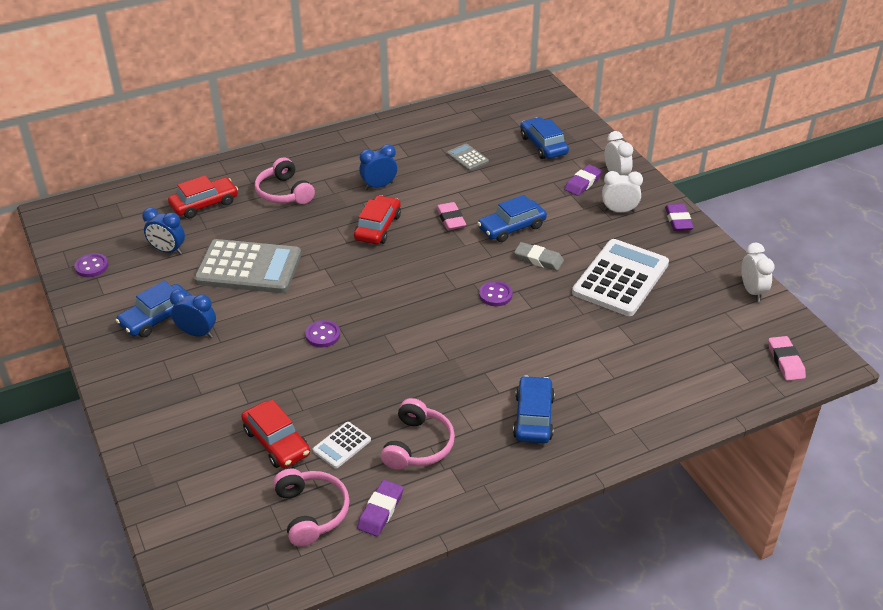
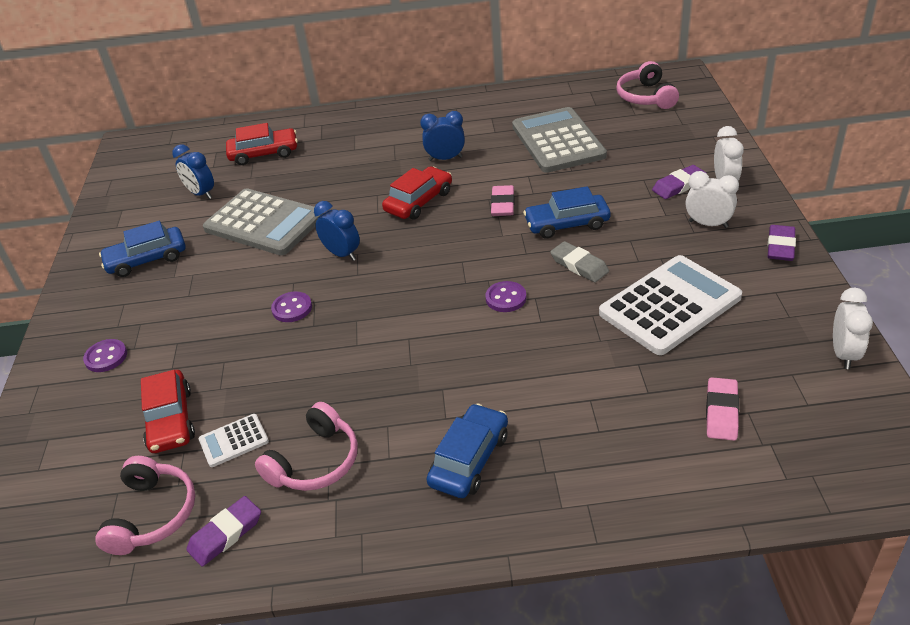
camera: 25 degrees right, 0 degrees up
purple button [74,253,108,277] -> purple button moved to [83,339,127,372]
blue clock [170,289,216,338] -> blue clock moved to [314,201,360,261]
pink headphones [255,158,315,204] -> pink headphones moved to [616,61,679,109]
grey calculator [447,143,489,171] -> grey calculator [512,107,607,173], size x2.20
blue car [520,117,569,159] -> none
pink eraser [768,336,806,381] -> pink eraser moved to [706,377,739,441]

